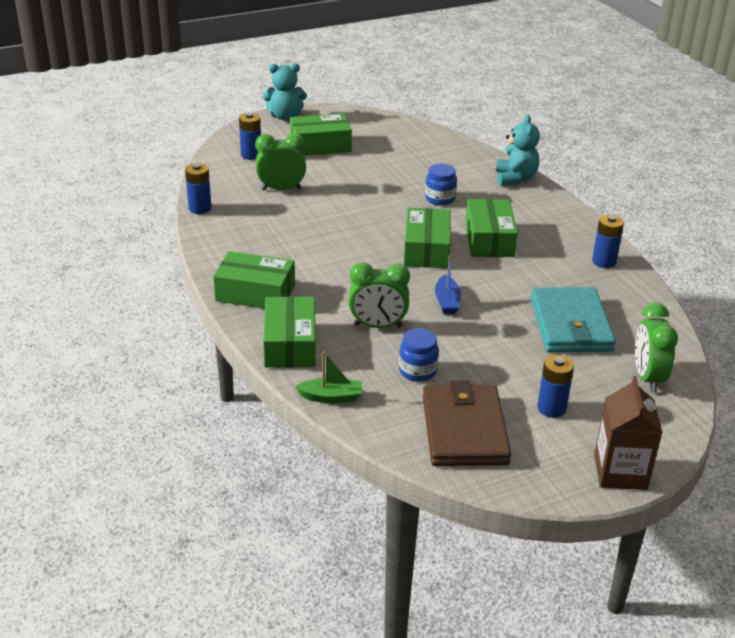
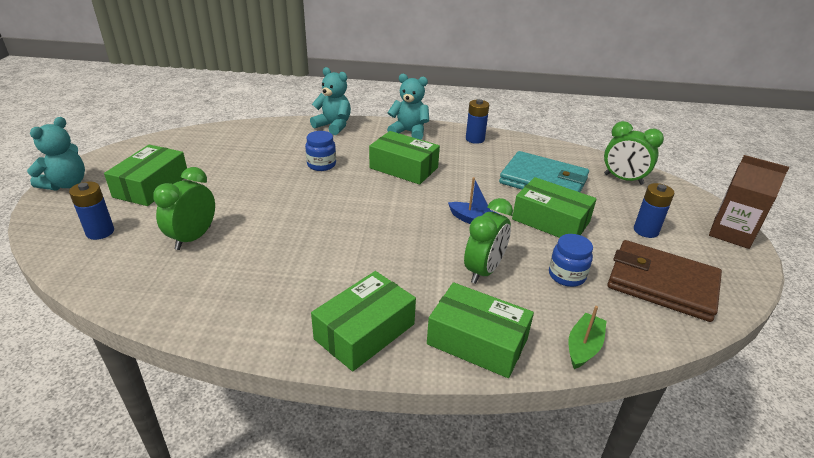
camera: 60 degrees left, 0 degrees up
blue battery [185,163,212,214] -> none
green box [404,208,451,268] -> green box moved to [512,177,597,238]
none -> turquoise teddy bear [387,74,429,140]

